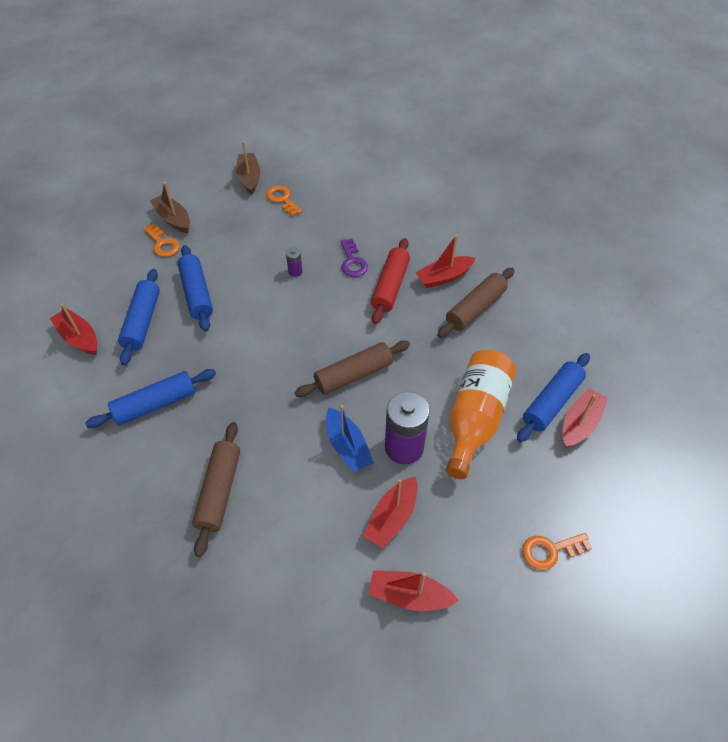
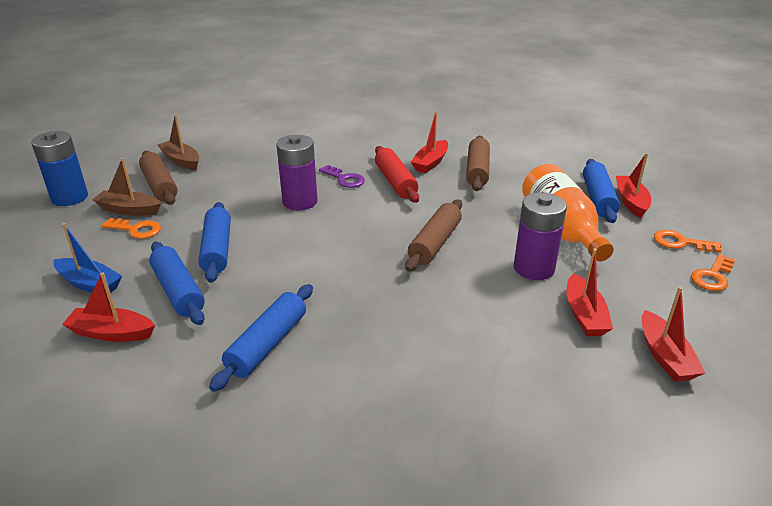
camera: 35 degrees left, 20 degrees down
blue rolling pin [178,245,213,332] -> blue rolling pin turned 45 degrees clockwise [198,202,231,283]
brown rolling pin [192,422,240,557] -> brown rolling pin moved to [139,151,178,205]
orange key [266,185,302,216] -> orange key moved to [654,230,721,253]
purple battery [286,248,303,277] -> purple battery [276,135,318,210], size x2.27
blue boat [326,405,374,472] -> blue boat moved to [53,223,122,293]
red boat [368,570,459,611] -> red boat turned 75 degrees counterclockwise [642,287,705,382]
none -> blue battery [31,131,88,206]

